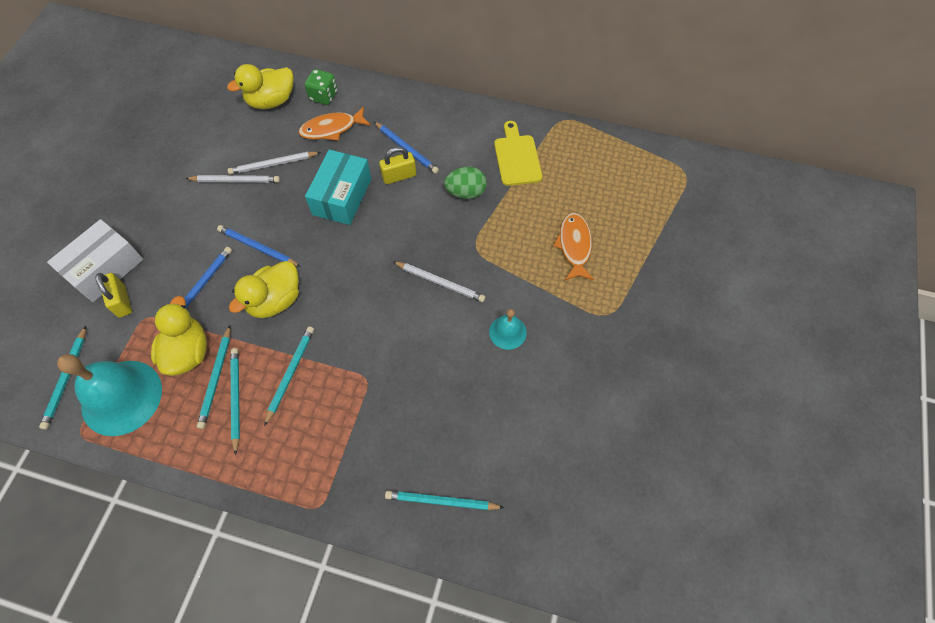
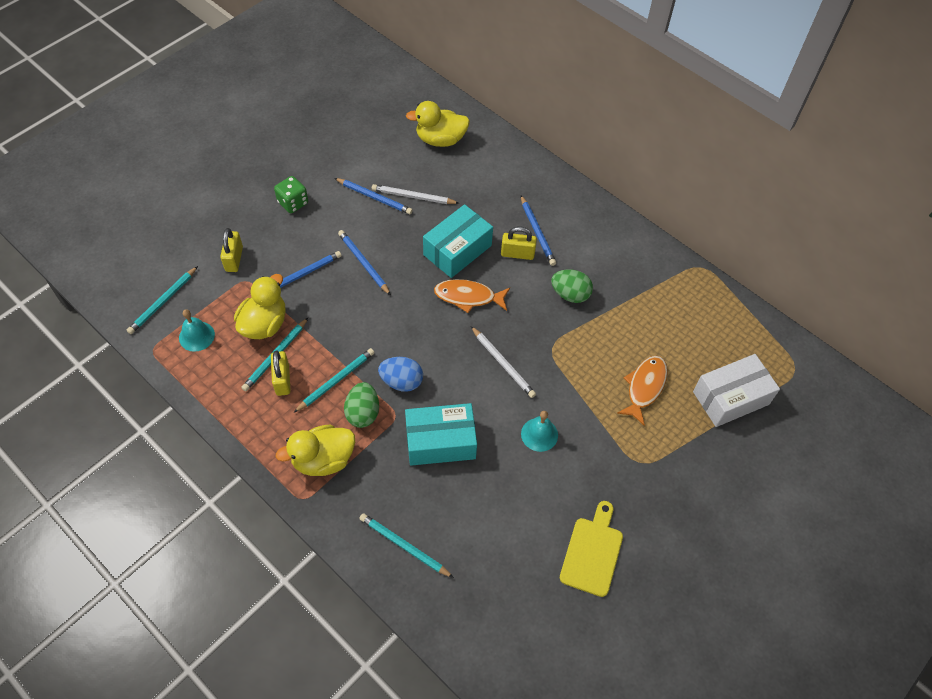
camera: 25 degrees right, 5 degrees down
white box [47,219,144,302] -> white box moved to [693,354,780,427]
turquoise bell [57,354,162,436] -> turquoise bell [179,309,215,352], size x0.50
white pencil [185,175,280,183] -> blue pencil [335,178,413,214]
yellow duck [229,261,299,318] -> yellow duck moved to [276,424,355,476]
turquoise pencil [230,348,240,455] -> yellow padlock [271,351,291,396]
orange fish [299,106,371,141] -> orange fish moved to [434,279,510,313]
green dice [305,69,337,105] -> green dice moved to [274,176,308,213]
yellow cutting board [494,121,542,186] -> yellow cutting board moved to [560,501,623,597]
none -> green egg [344,382,379,428]
none -> blue egg [378,357,423,392]
none -> turquoise box [405,403,477,466]

